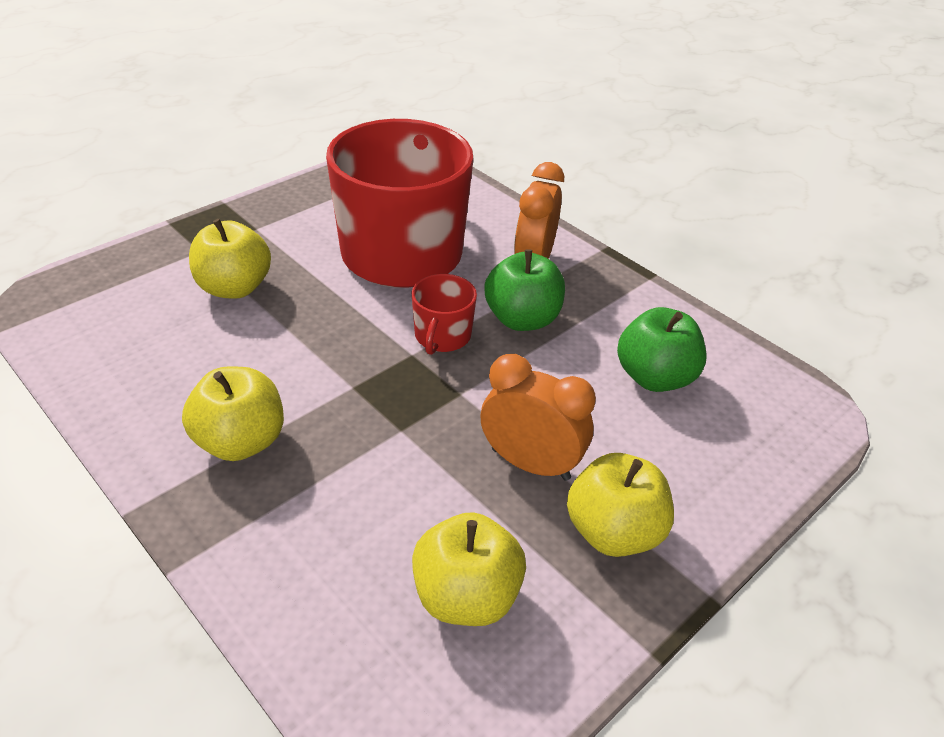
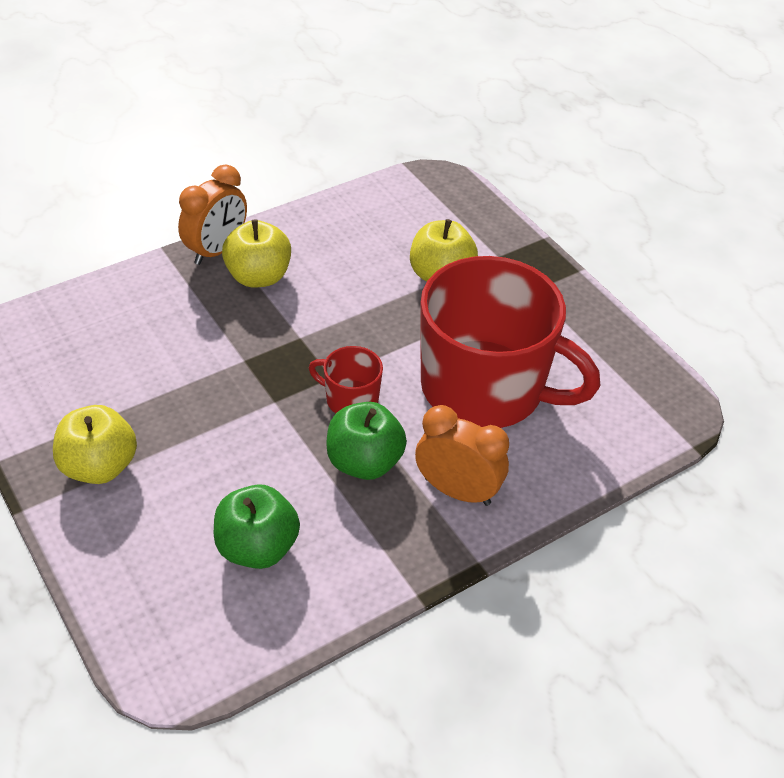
camera: 100 degrees right, 5 degrees up
yellow apple [412,512,526,626] -> none
orange clock [481,354,596,481] -> orange clock moved to [178,164,247,265]

